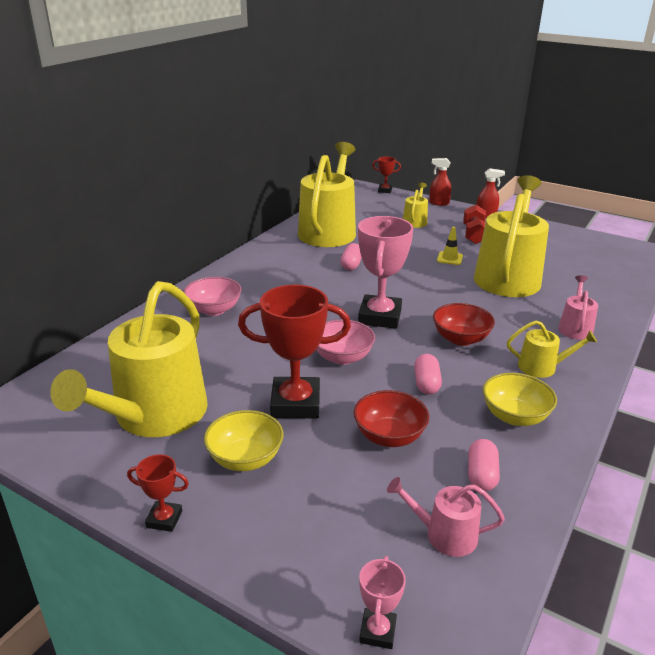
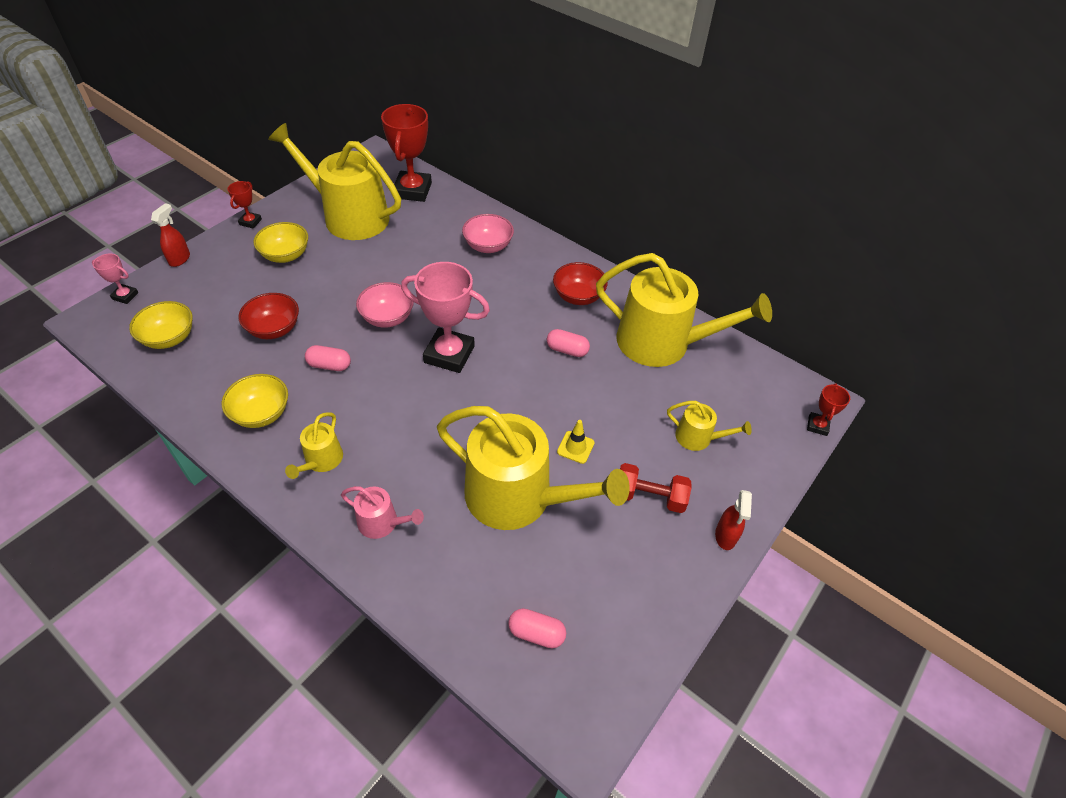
camera: 95 degrees right, 20 degrees up
red trophy [238,284,351,418] -> red trophy moved to [381,104,432,202]
pink watering can [387,477,505,557] -> yellow bowl [129,301,193,349]
red spray bottle [429,158,451,206] -> red spray bottle moved to [151,203,190,267]
red bowl [433,303,495,346] -> red bowl moved to [553,262,608,305]
pink capsule [468,439,500,491] -> pink capsule moved to [508,608,566,648]

